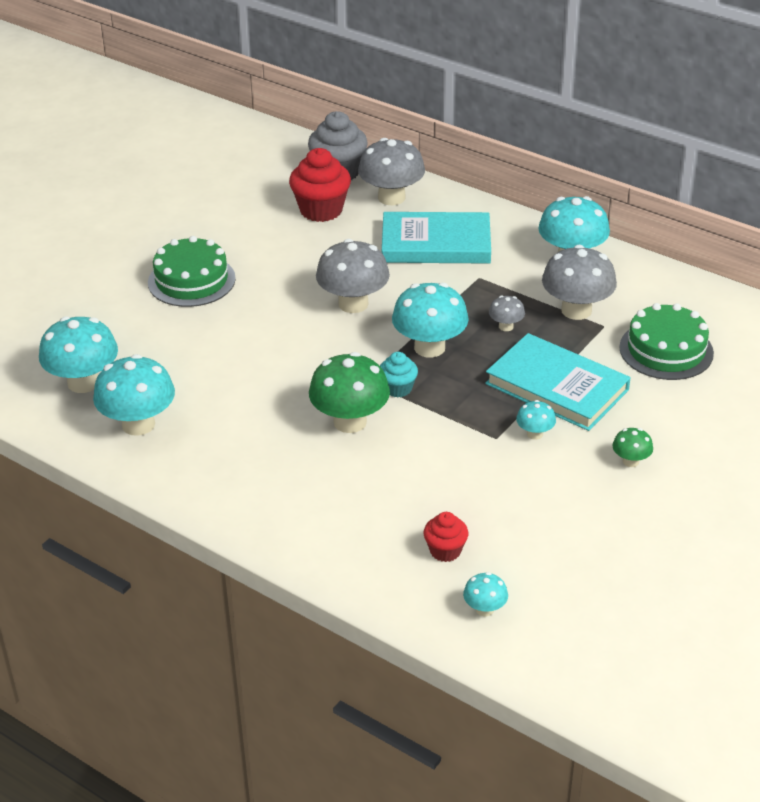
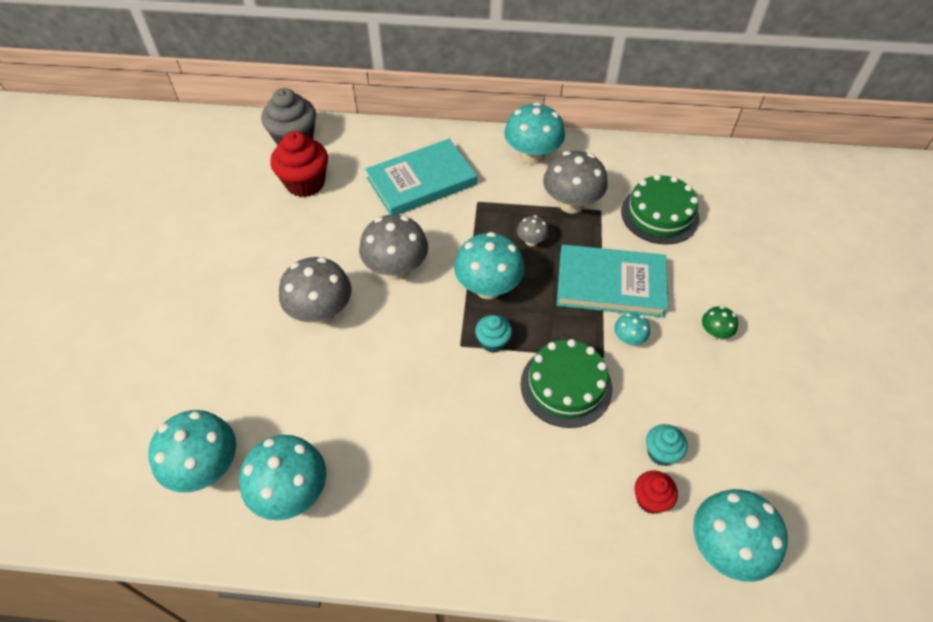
camera: 30 degrees left, 15 degrees up
green cake [148,236,236,307] -> green cake moved to [521,339,612,428]
green mushroom [309,352,390,433] -> none
grey mushroom [358,138,425,205] -> grey mushroom moved to [279,257,352,324]
turquoise mushroom [463,572,508,616] -> turquoise mushroom [693,489,788,582], size x2.06
none -> turquoise cupcake [646,424,688,466]

